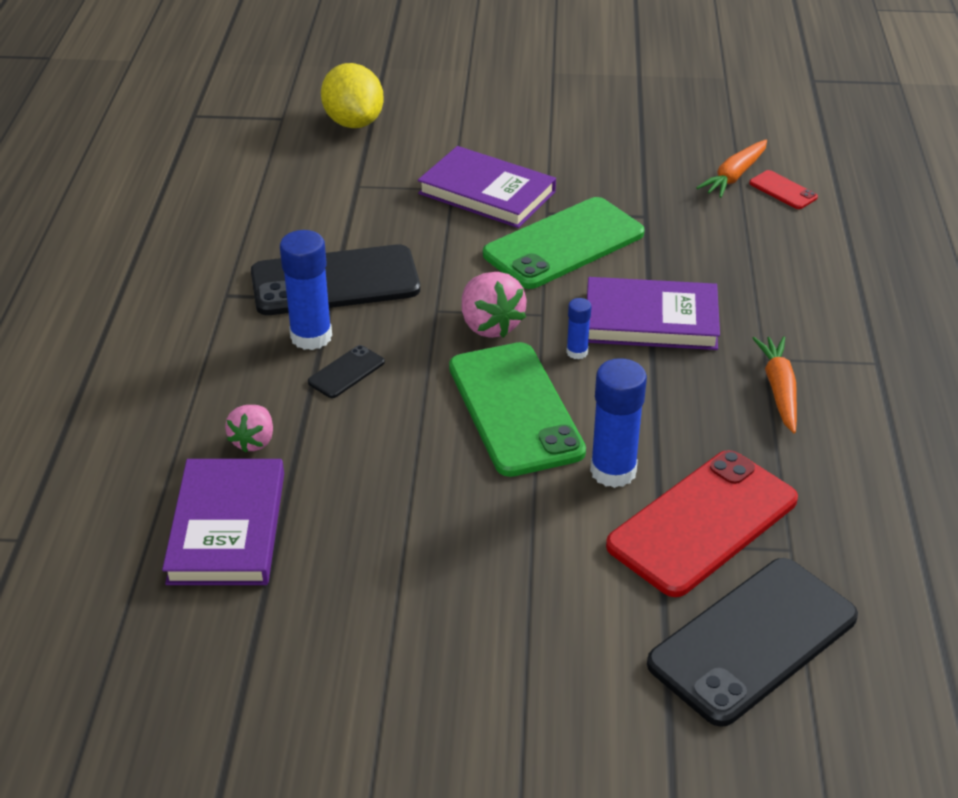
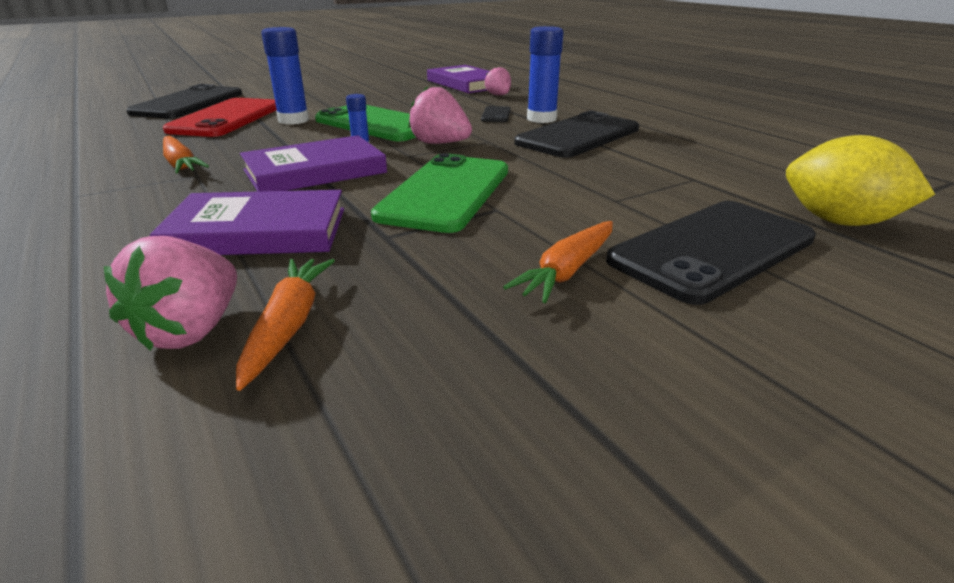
camera: 145 degrees right, 10 degrees down
purple book [418,146,556,228] -> purple book moved to [150,190,344,255]
red phone [749,170,818,209] -> pink strawberry [104,236,237,351]
none -> orange carrot [503,221,613,303]
none -> black phone [606,201,816,305]

